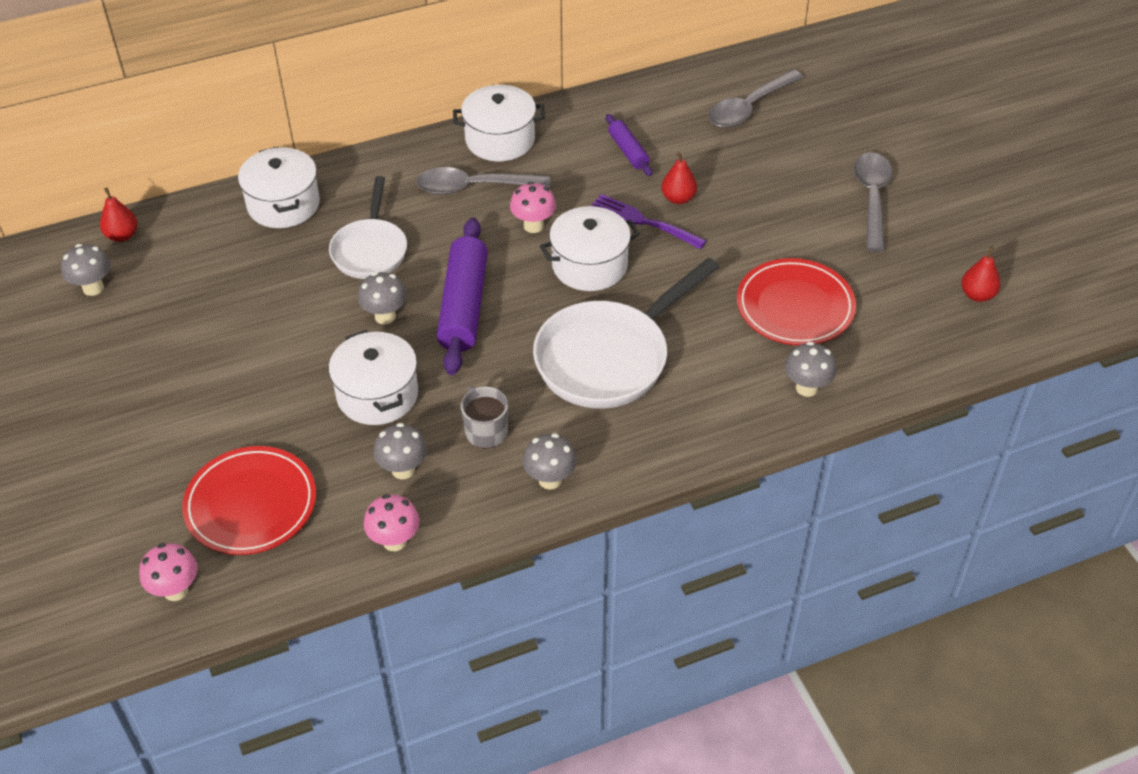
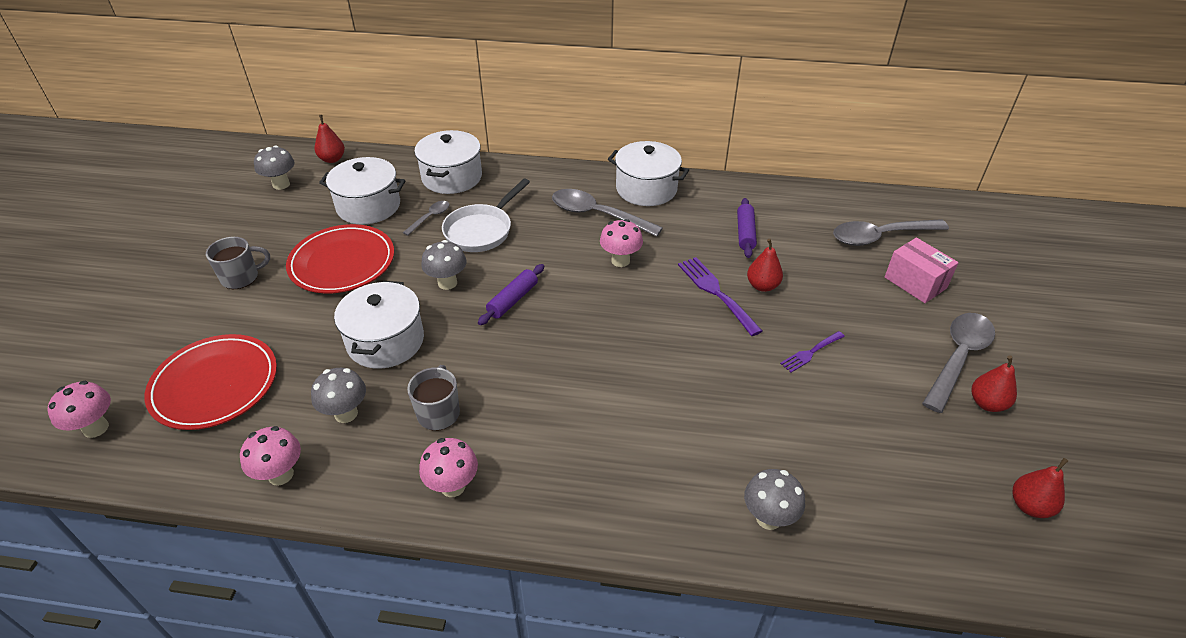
camera: 30 degrees right, 5 degrees down
purple rolling pin [437,218,488,375] -> purple rolling pin [478,264,544,325], size x0.52
grey mushroom [523,433,577,490] -> pink mushroom [419,438,478,497]
white pan [533,258,719,409] -> none
white pot [540,206,640,291] -> white pot moved to [319,157,406,225]
red plate [737,258,856,345] -> red plate moved to [286,224,394,294]
none -> grey mug [206,237,270,289]
none -> grey spoon [403,201,450,236]
none -> purple fork [780,331,845,373]
none -> pink box [885,238,959,303]
none -> red pear [972,355,1017,412]

